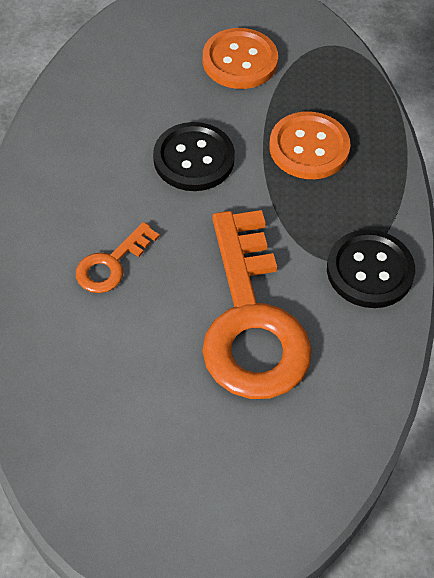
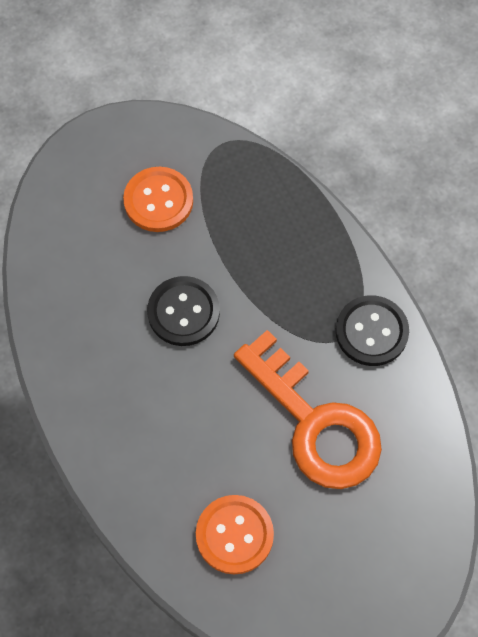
camera: 30 degrees left, 10 degrees up
orange key [76,222,159,293] -> none
orange button [269,111,350,179] -> orange button moved to [196,495,274,574]

